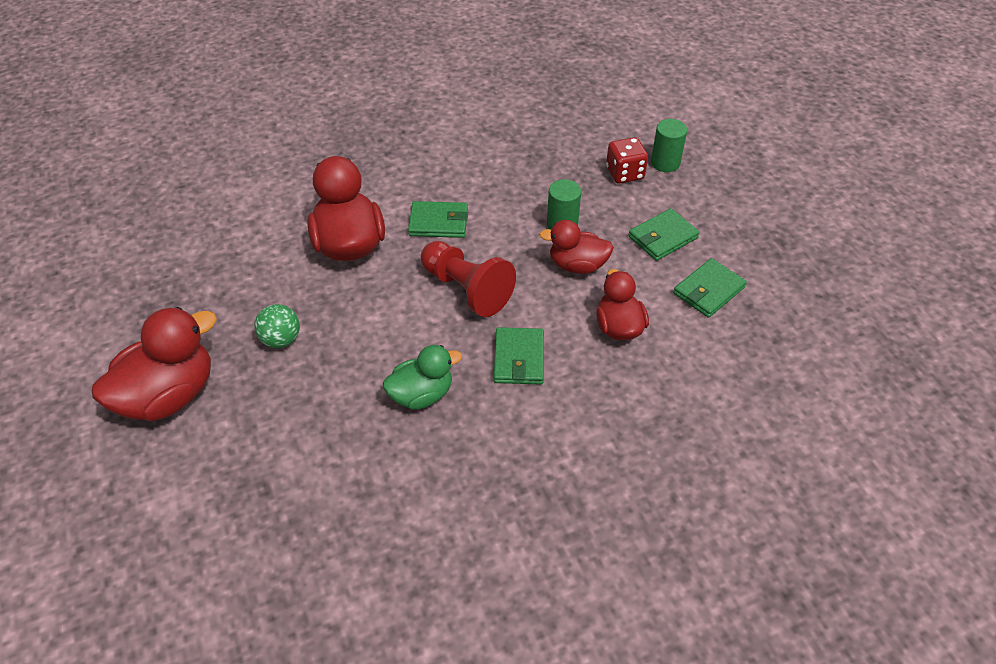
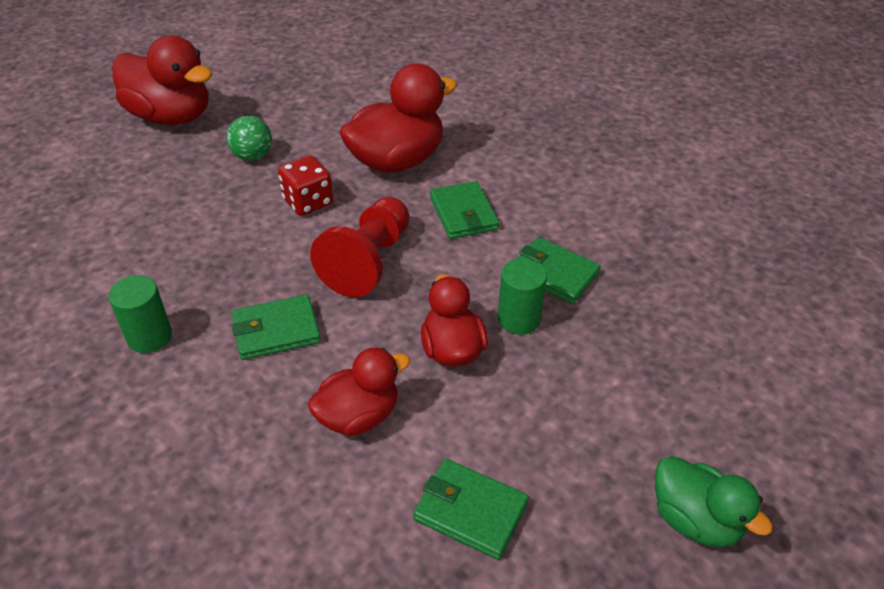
camera: 70 degrees right, 5 degrees down
green duck [383,345,462,410] -> green duck moved to [655,456,773,548]
red dice [606,137,648,184] -> red dice moved to [278,155,333,216]
green wallet [628,208,700,261] -> green wallet moved to [517,237,601,304]
green cylinder [651,119,687,172] -> green cylinder moved to [109,275,172,353]

